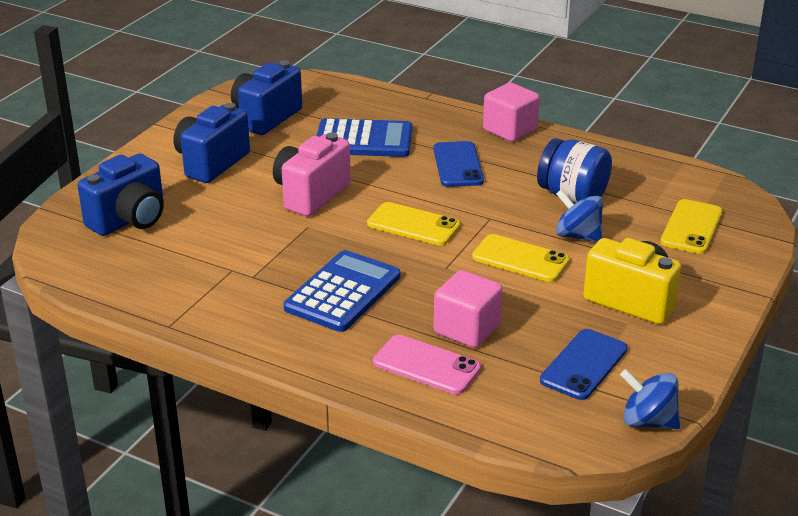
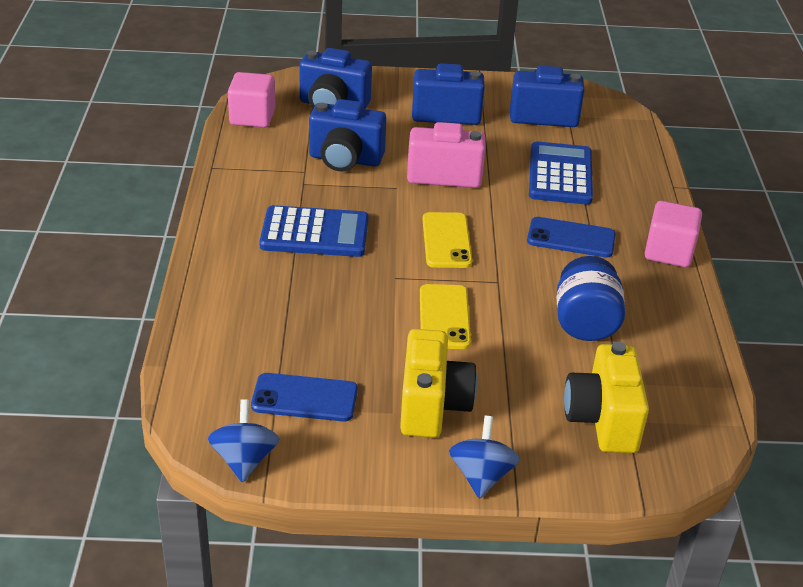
camera: 60 degrees right, 5 degrees up
blue calculator [317,118,412,157] -> blue calculator turned 150 degrees counterclockwise [529,141,593,205]
pink phone [373,335,481,394] -> none
blue phone [434,141,484,187] -> blue phone turned 45 degrees clockwise [527,217,616,258]
pink cube [434,270,503,348] -> pink cube moved to [228,72,275,128]
blue spinning top [556,190,603,242] -> blue spinning top moved to [449,416,520,499]
yellow phone [660,199,722,254] -> yellow camera [564,342,649,453]
none -> blue camera [309,99,386,171]

